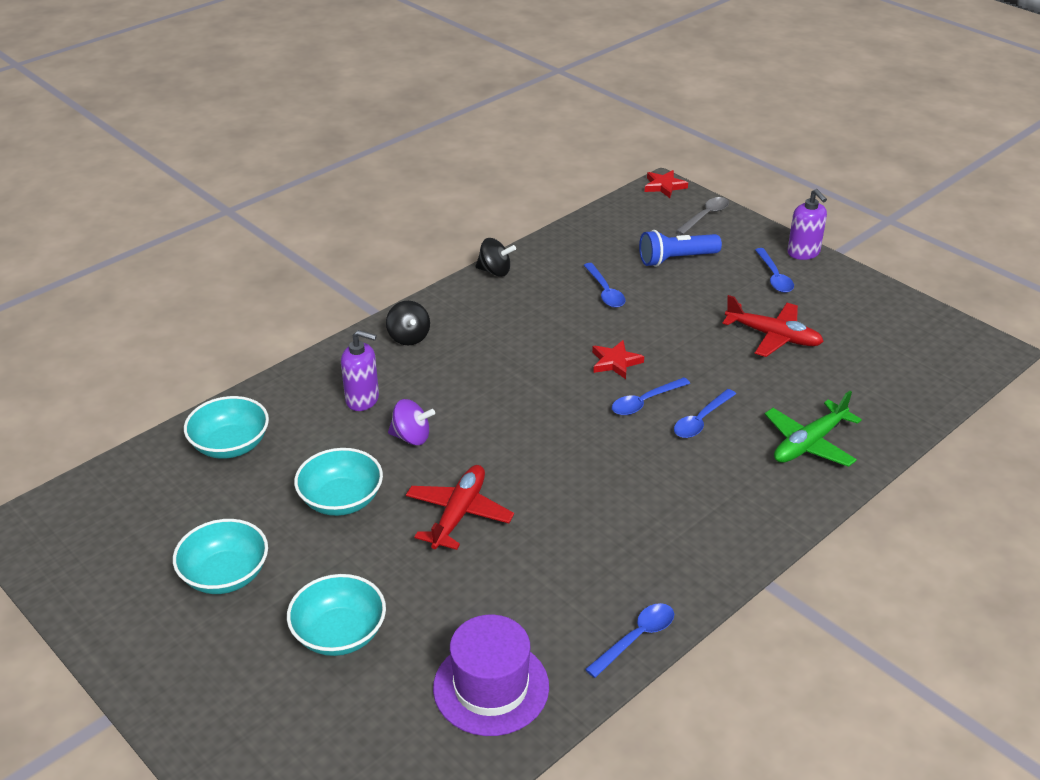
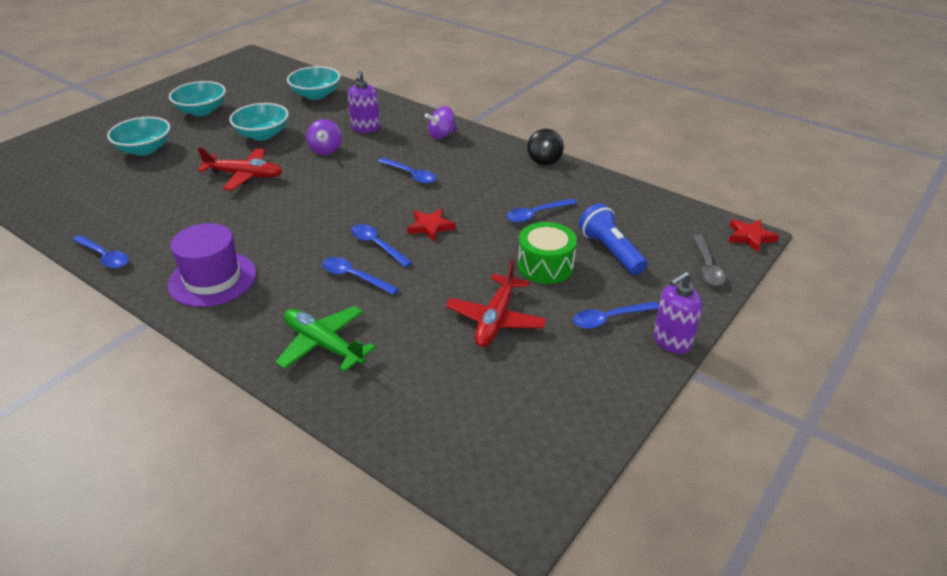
camera: 80 degrees right, 0 degrees up
black spinning top [386,301,430,345] -> purple spinning top [425,106,457,139]
purple hat [433,615,549,736] -> purple hat moved to [168,223,256,307]
grey spoon [676,197,729,235] -> grey spoon turned 60 degrees clockwise [693,235,726,286]
none -> blue spoon [378,158,436,184]
none -> green drum [518,222,577,284]

